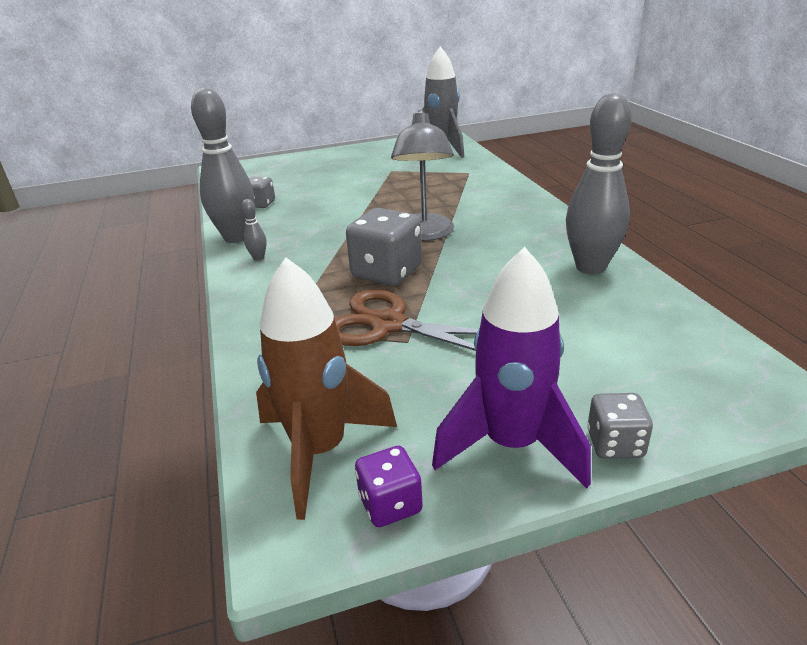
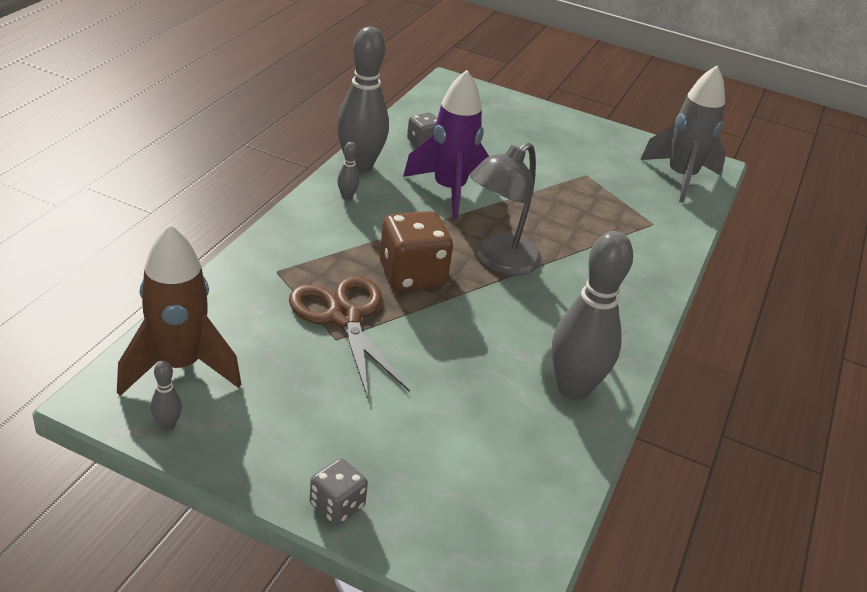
camera: 35 degrees right, 5 degrees up
grey dice [346,208,422,286] -> brown dice [380,211,453,291]
purple dice [355,446,423,527] -> grey bowling pin [151,361,182,431]
purple rocket [432,247,591,489] -> purple rocket moved to [403,70,489,220]

